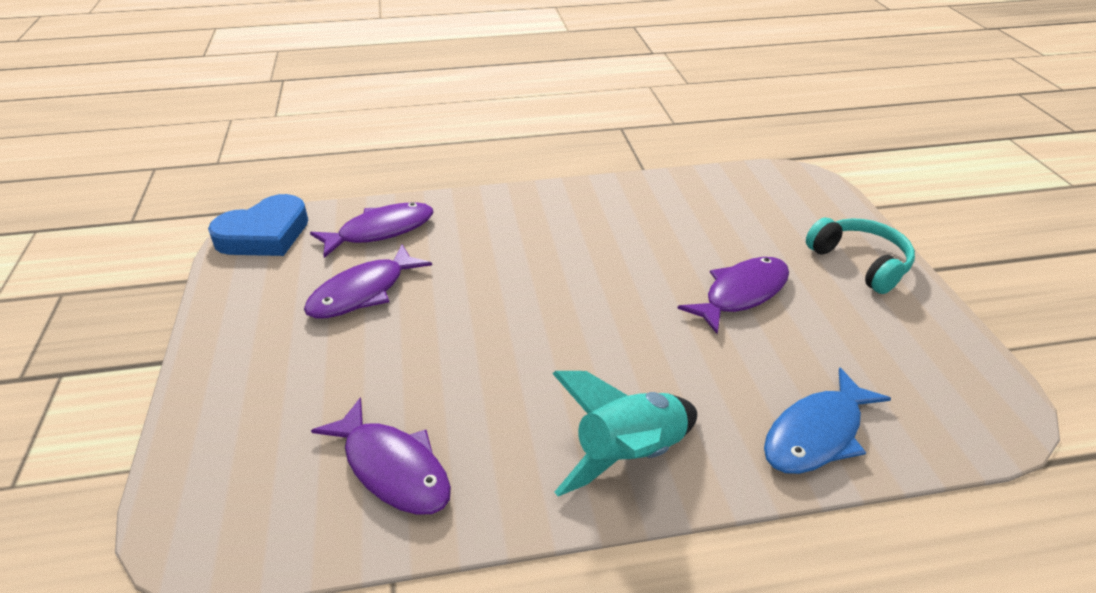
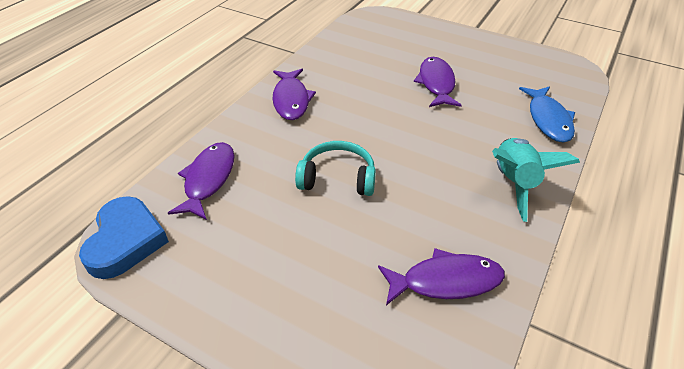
camera: 50 degrees left, 5 degrees up
purple fish [304,244,432,319] -> purple fish moved to [272,69,316,120]
turquoise headphones [806,218,915,294] -> turquoise headphones moved to [295,141,376,196]

